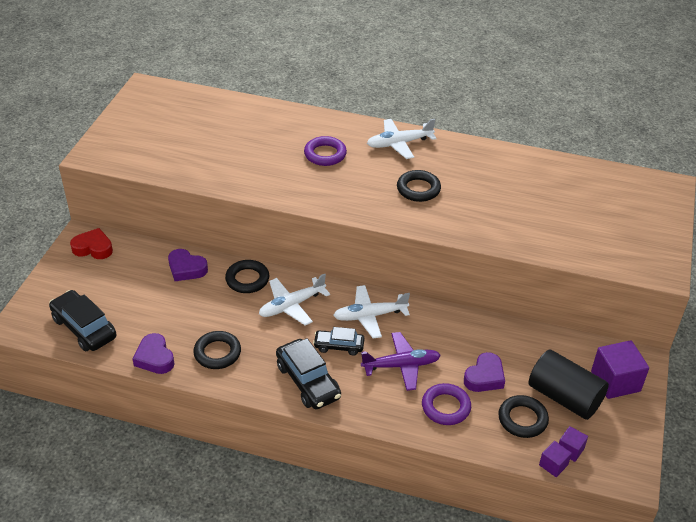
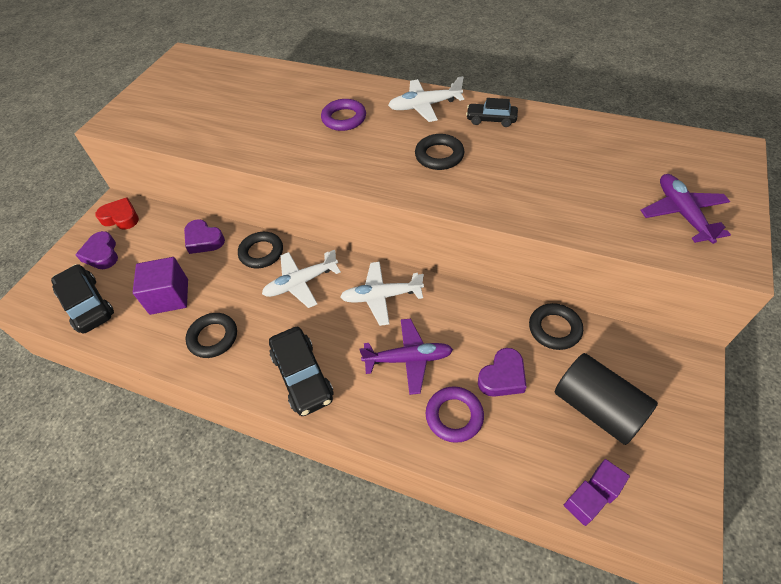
camera: 10 degrees right, 10 degrees up
purple heart [132,333,175,374] -> purple heart moved to [75,231,118,269]
black car [313,327,365,356] -> black car moved to [466,98,518,127]
black ring [498,395,549,438] -> black ring moved to [529,303,583,350]
purple cube [591,340,649,399] -> purple cube moved to [133,257,188,315]
none -> purple plane [640,174,731,244]

